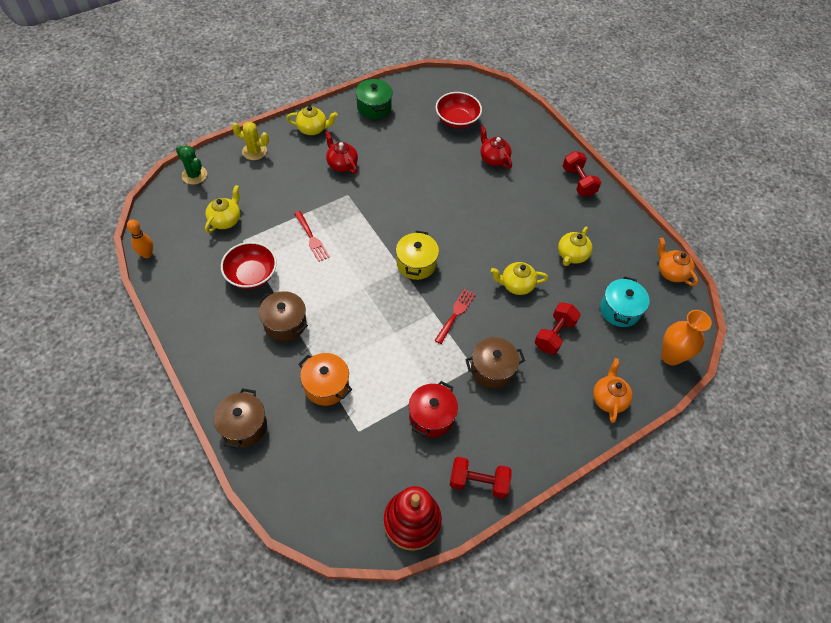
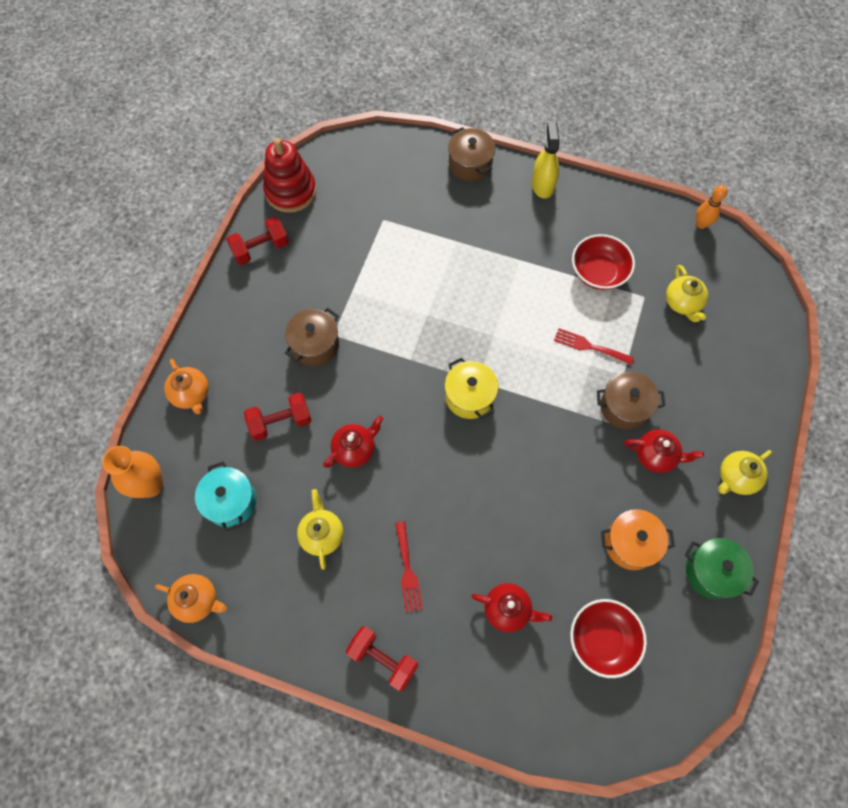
camera: 145 degrees right, 10 degrees up
green cactus [176,145,207,185] -> none
yellow cactus [232,122,269,160] -> none
brown pot [258,291,308,341] -> brown pot moved to [597,372,665,430]
orange pot [298,353,352,406] -> orange pot moved to [601,509,675,570]
red pot [409,381,458,437] -> none
red fork [434,289,475,344] -> red fork moved to [395,521,423,612]
yellow teapot [491,262,548,295] -> red teapot [323,416,383,468]
red dumbbell [535,302,581,355] -> red dumbbell turned 75 degrees clockwise [244,393,312,441]
none -> yellow spray bottle [532,122,559,199]

